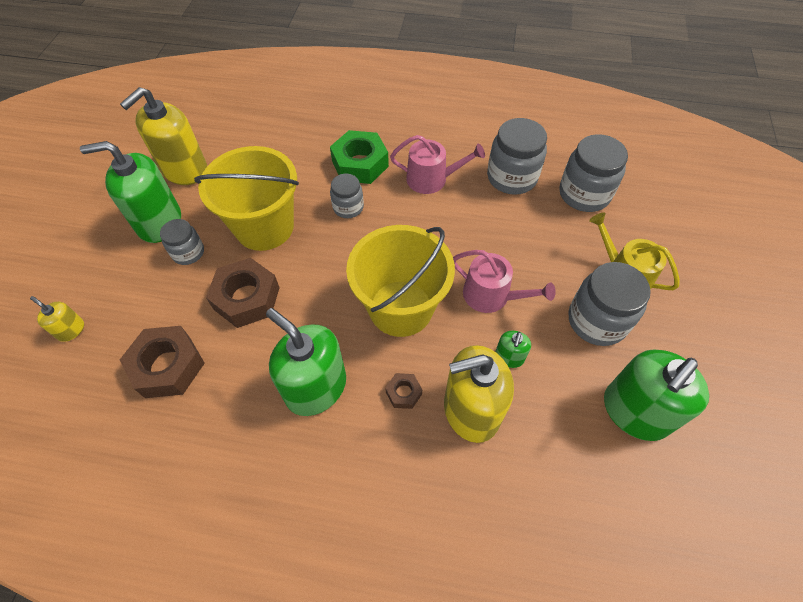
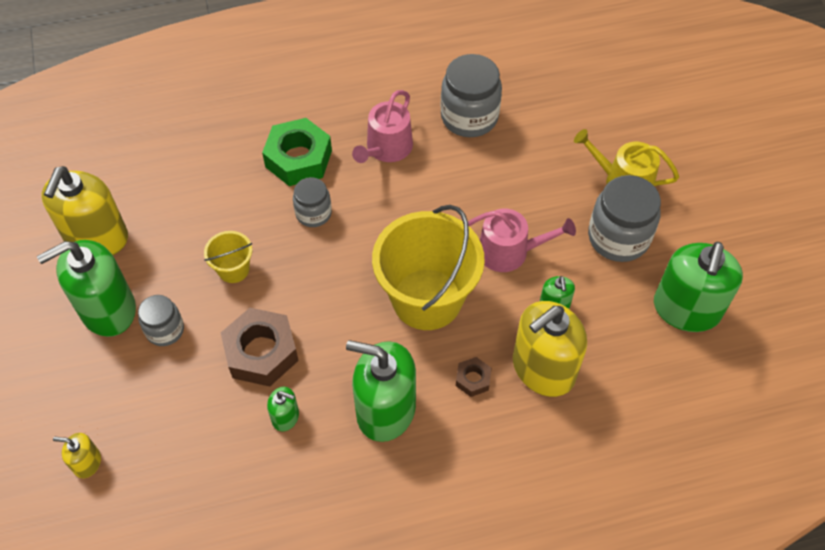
camera: 25 degrees left, 0 degrees up
brown nut [120,326,205,398] -> none
yellow bucket [194,146,299,251] -> yellow bucket [204,231,252,283], size x0.45
pink watering can [390,135,485,194] -> pink watering can turned 135 degrees clockwise [352,90,413,163]
grey jar [559,134,628,212] -> none
none -> green soap dispenser [267,387,299,432]

